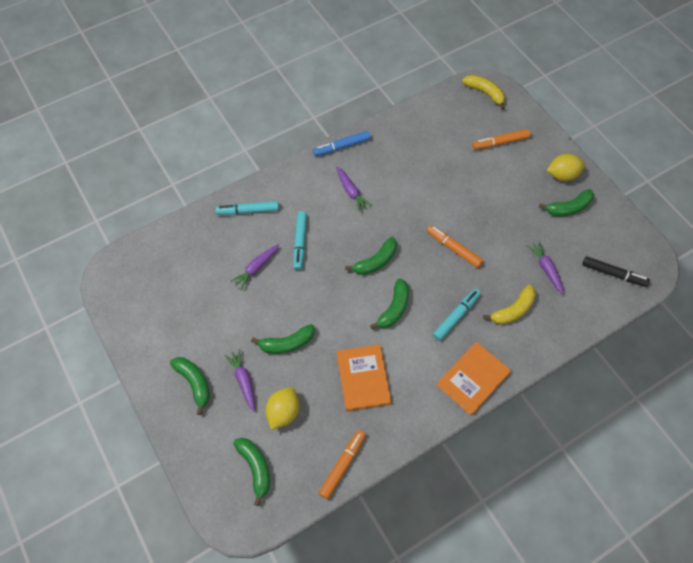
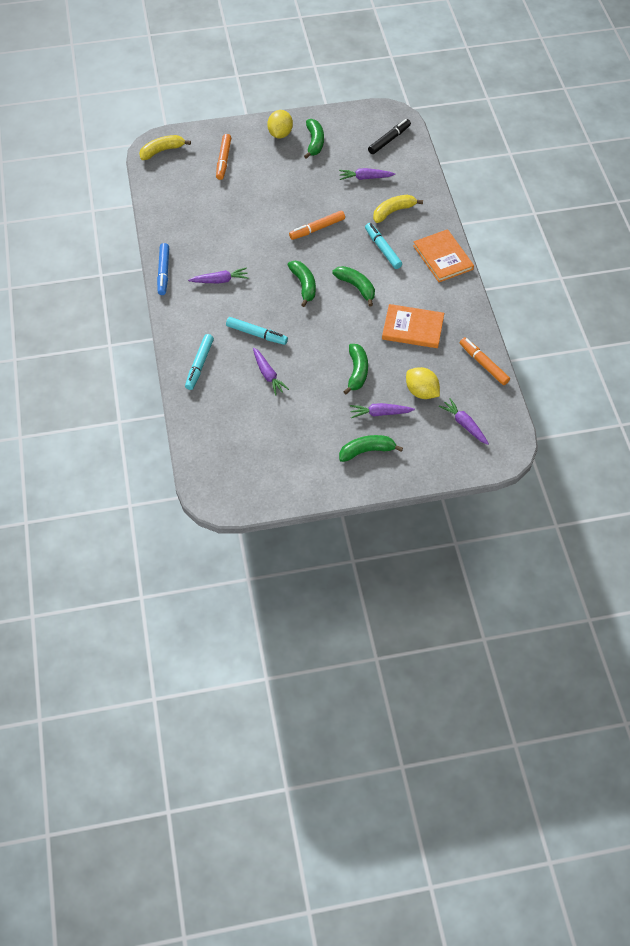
camera: 70 degrees left, 5 degrees down
green banana [233,438,270,506] -> purple carrot [439,398,489,445]
yellow banana [483,285,536,325] -> yellow banana turned 105 degrees counterclockwise [373,195,423,223]

